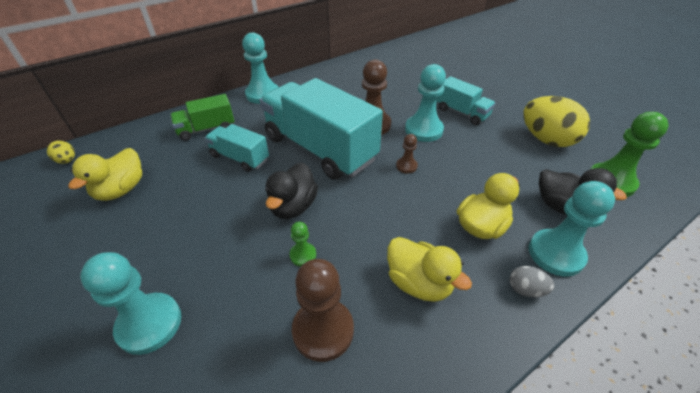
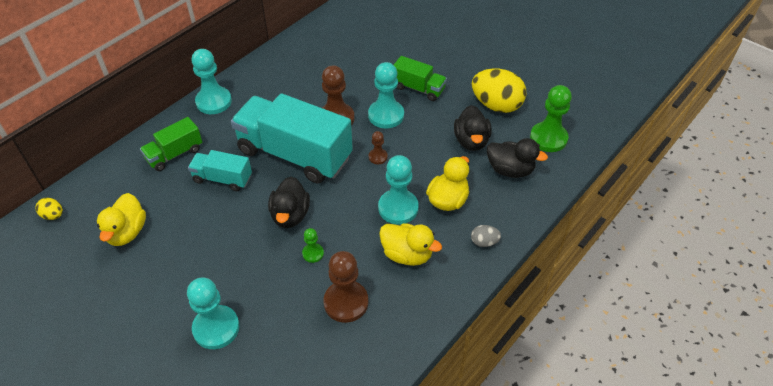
camera: 15 degrees left, 5 degrees up
turquoise truck [437,76,496,125] -> green truck [394,56,447,101]
turquoise pawn [529,181,615,277] -> turquoise pawn moved to [378,155,419,224]
none -> black duck [454,105,492,151]

